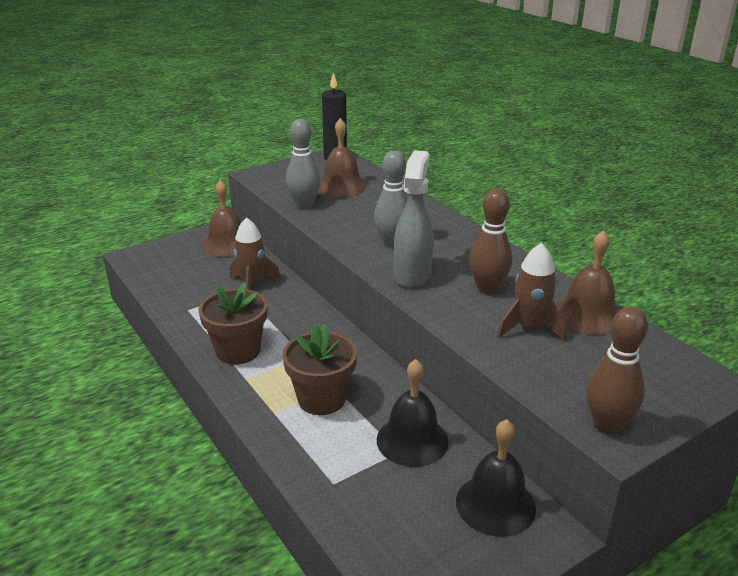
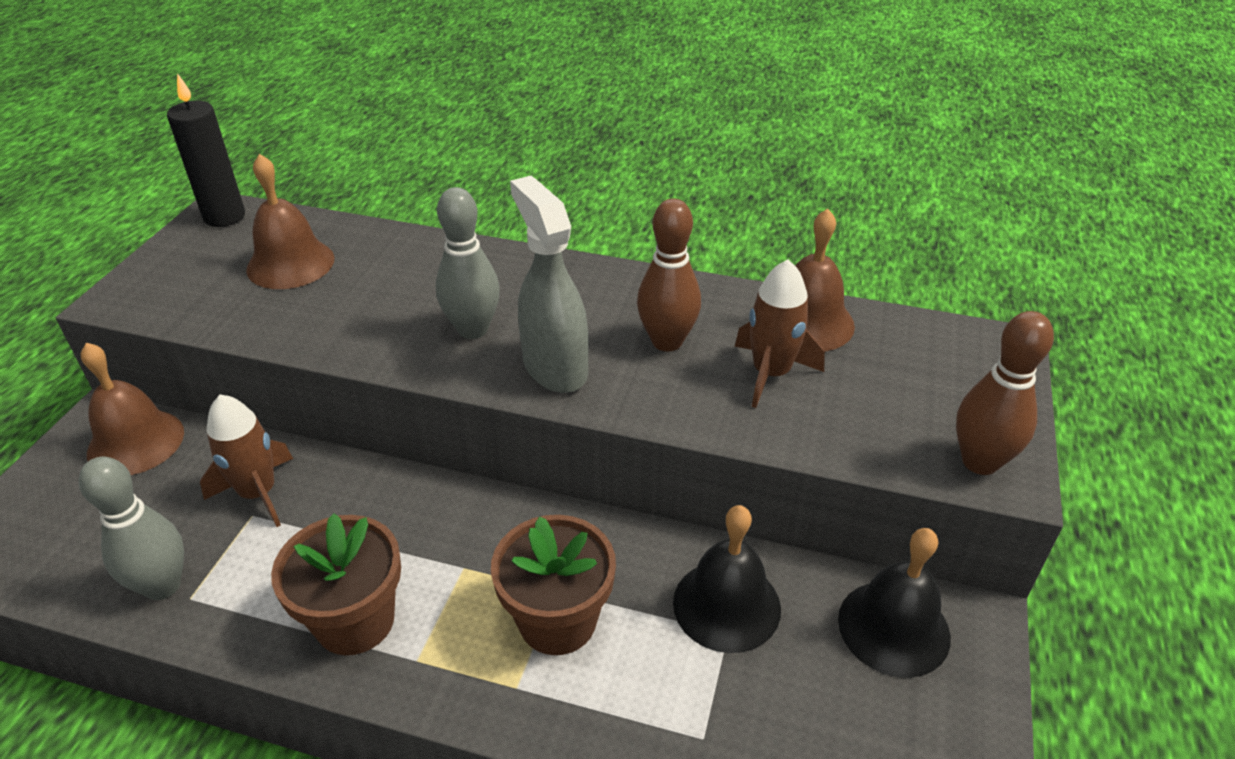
camera: 40 degrees left, 10 degrees up
grey bowling pin [286,119,321,209] -> grey bowling pin moved to [79,456,184,600]

